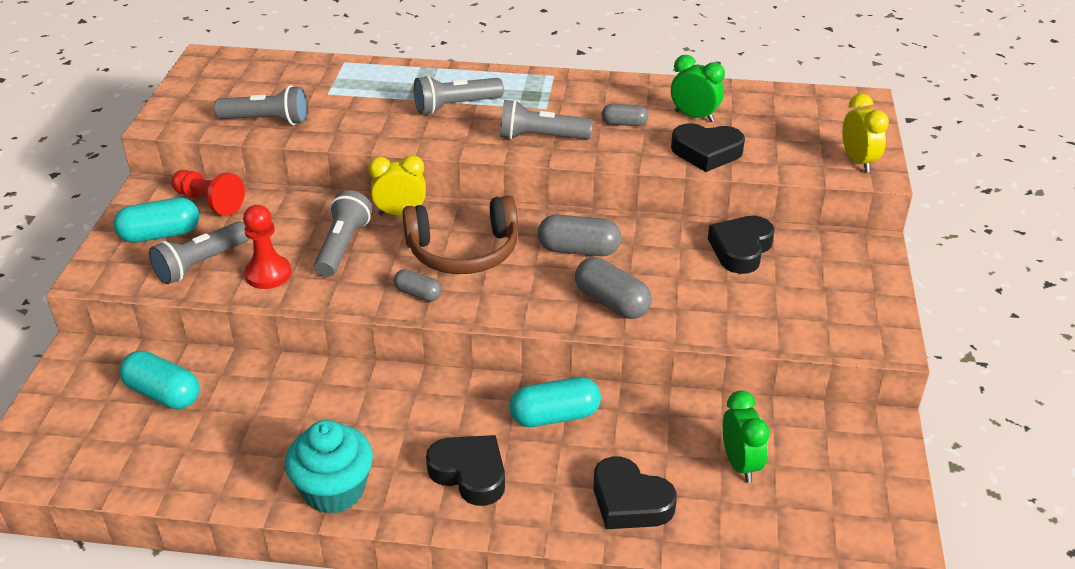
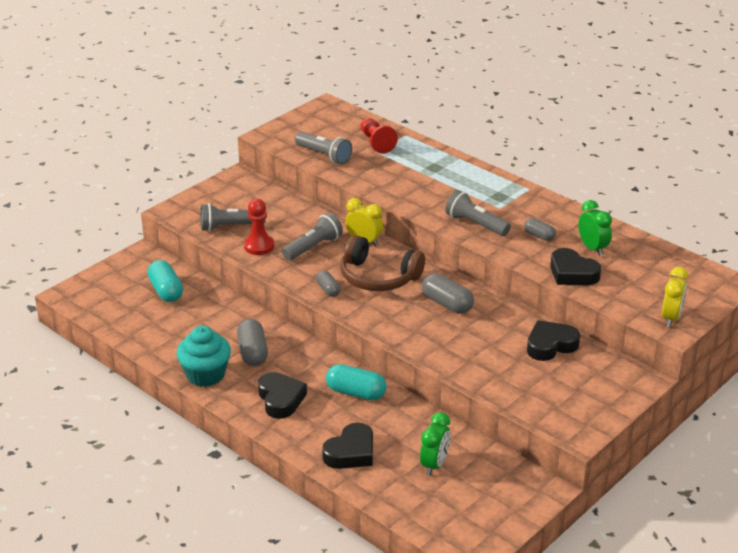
camera: 35 degrees right, 5 degrees down
turquoise capsule [113,198,199,243] -> none
red pawn [171,170,245,216] -> red pawn moved to [361,118,398,154]
grey flashlight [414,75,504,115] -> none
grey capsule [575,257,652,319] -> grey capsule moved to [237,319,268,366]
black heart [594,456,677,529] -> black heart turned 120 degrees counterclockwise [322,423,373,469]

